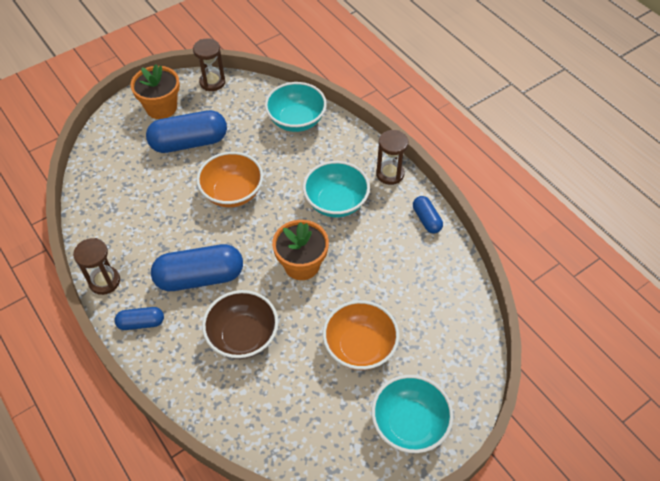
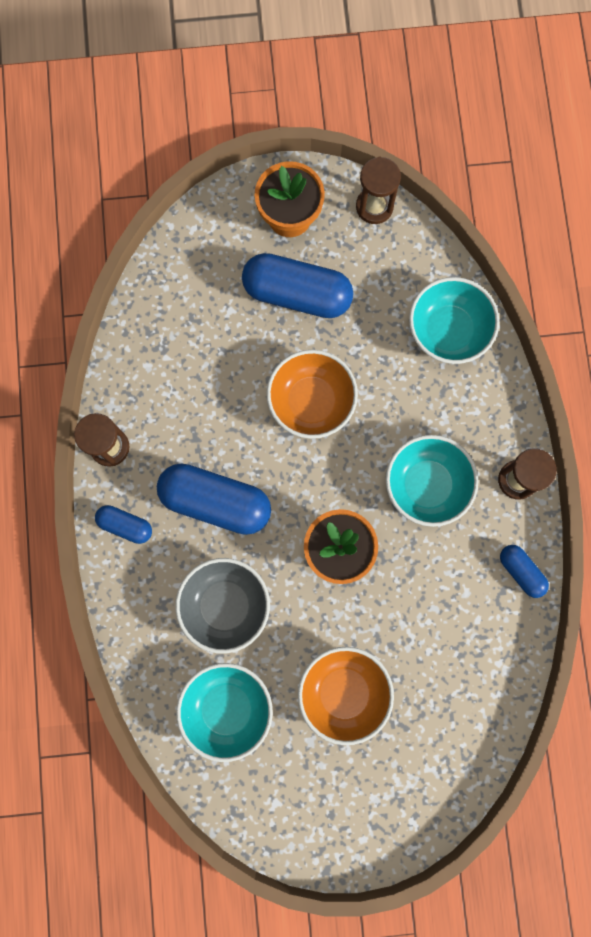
camera: 30 degrees right, 25 degrees up
brown bowl [202,290,278,359] -> grey bowl [175,558,270,654]
turquoise bowl [371,375,453,453] -> turquoise bowl moved to [176,663,273,762]
blue capsule [413,196,443,233] -> blue capsule turned 45 degrees counterclockwise [500,545,549,598]

